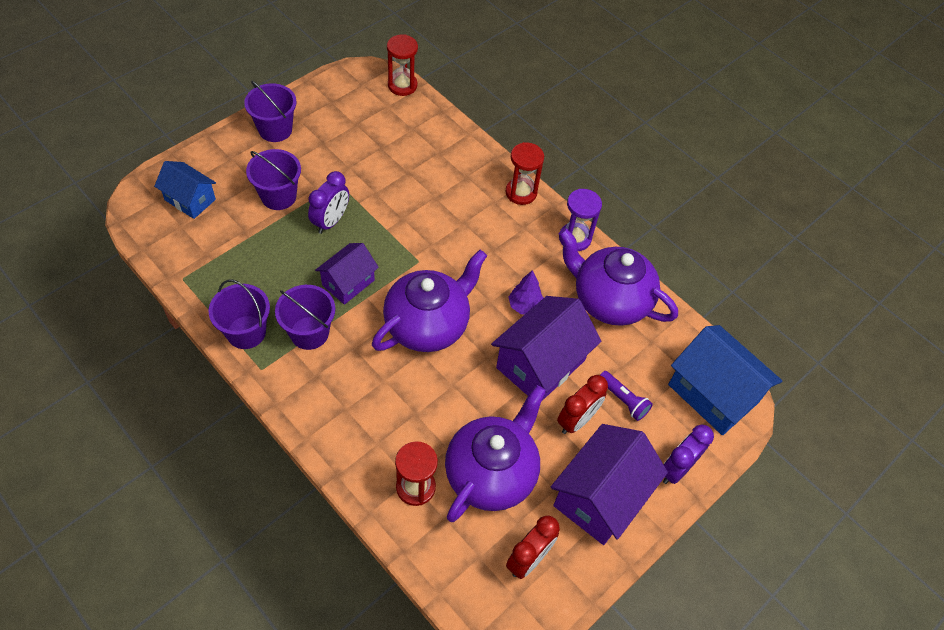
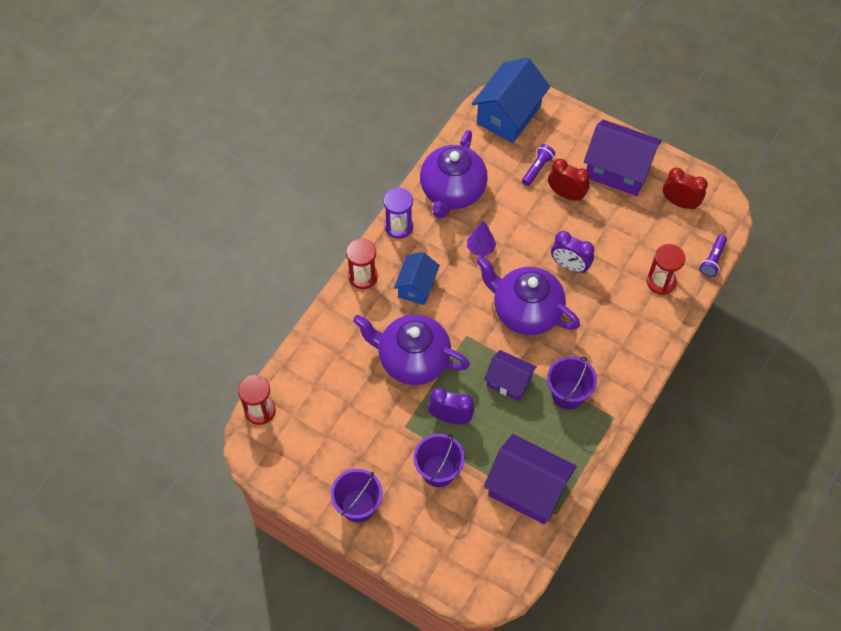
camera: 100 degrees left, 5 degrees up
blue house [154,161,216,219] -> blue house moved to [394,252,440,305]
purple bucket [209,279,270,349] -> none
purple teapot [445,385,546,522] -> purple teapot moved to [353,315,470,385]
purple house [491,296,601,402] -> purple house moved to [484,434,577,525]
purple clock [663,425,714,484] -> purple clock moved to [551,231,594,273]
none -> purple flashlight [699,235,727,277]

